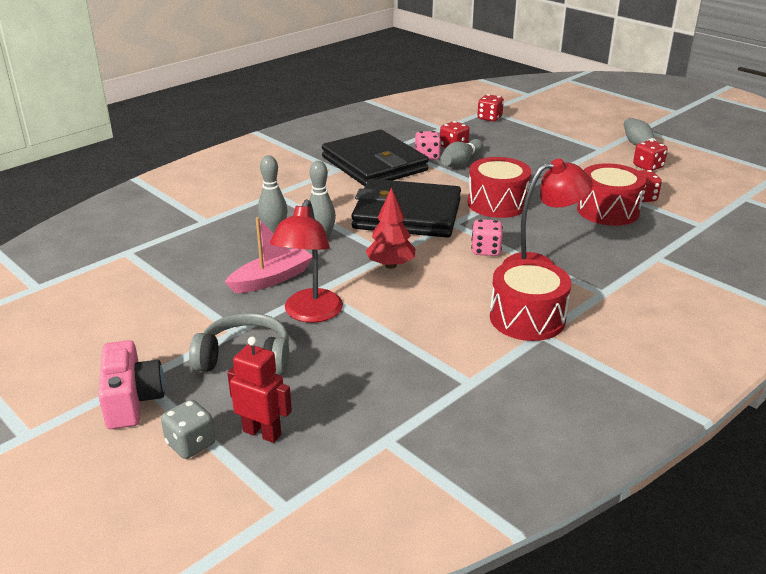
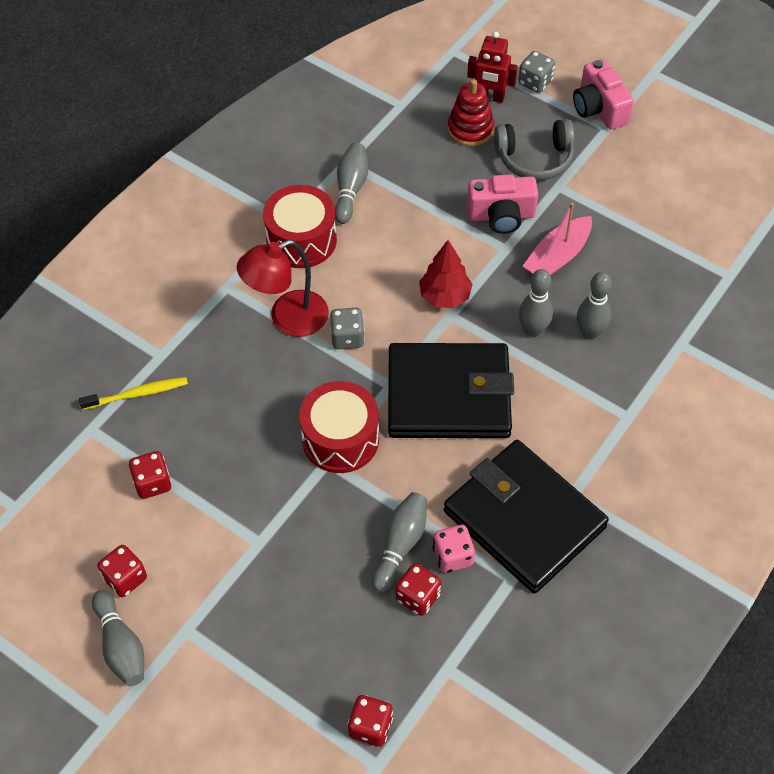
camera: 170 degrees right, 25 degrees up
red lamp [270,199,343,323] -> pink camera [467,174,538,234]
pink dice [471,219,503,256] -> grey dice [330,308,365,349]
red drum [577,163,646,226] -> none
none -> yellow toothbrush [79,377,188,410]
none -> grey bowling pin [335,143,368,224]
none -> red stacking toy [447,79,494,146]

